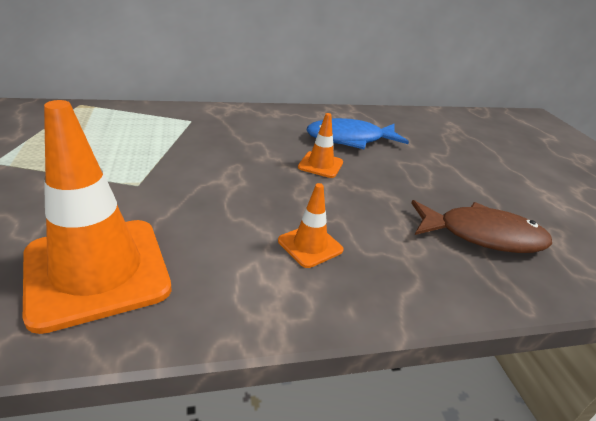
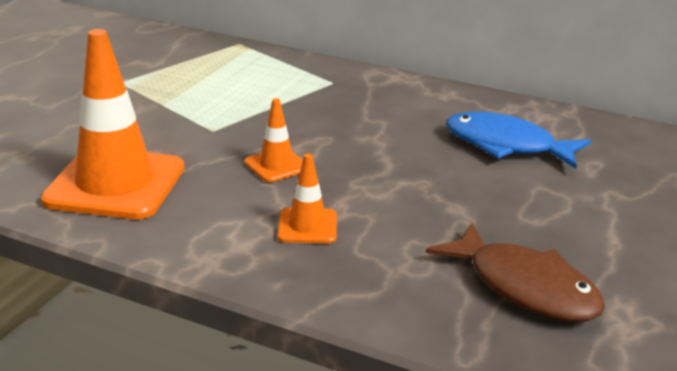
camera: 40 degrees right, 5 degrees down
orange traffic cone [298,113,343,178] -> orange traffic cone moved to [244,98,303,182]

